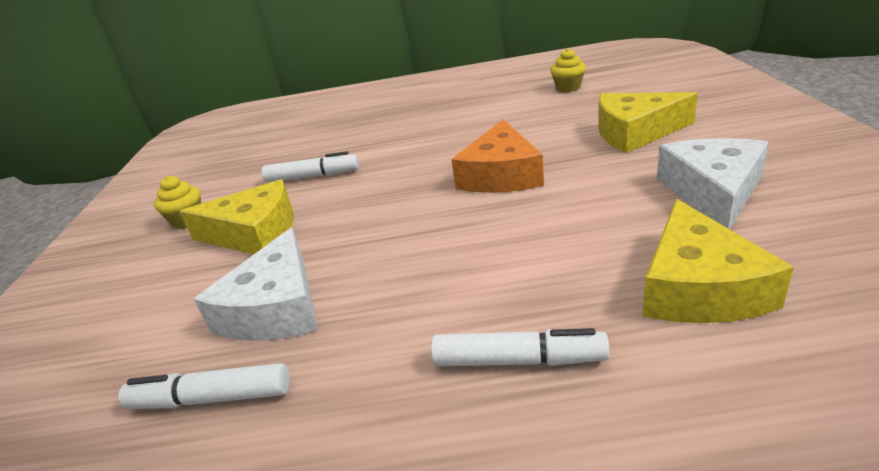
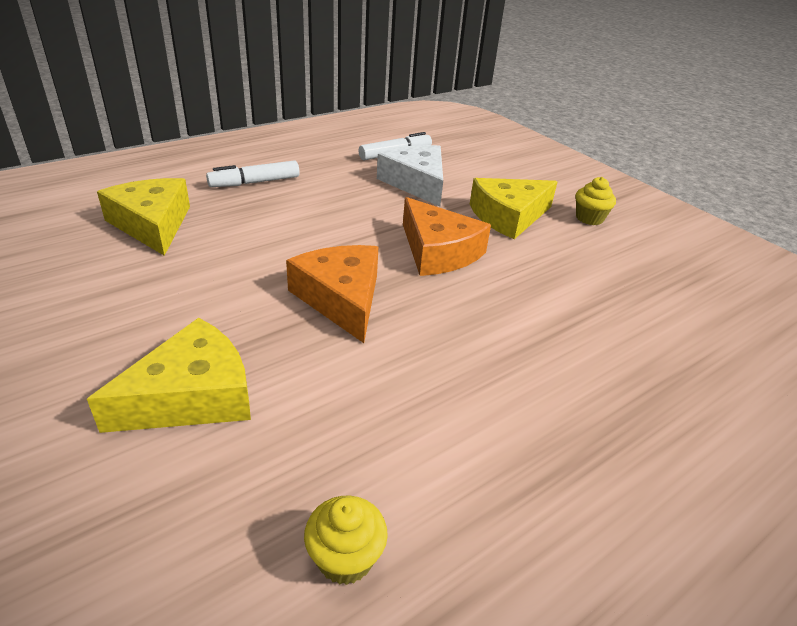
camera: 140 degrees right, 5 degrees up
white marker [262,151,359,183] -> none
white cheese [657,138,769,229] -> none
none -> orange cheese [403,197,491,276]

